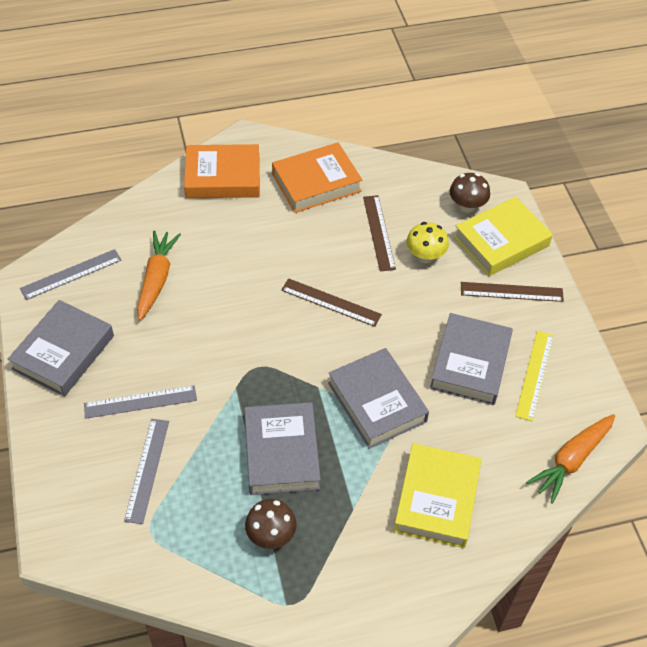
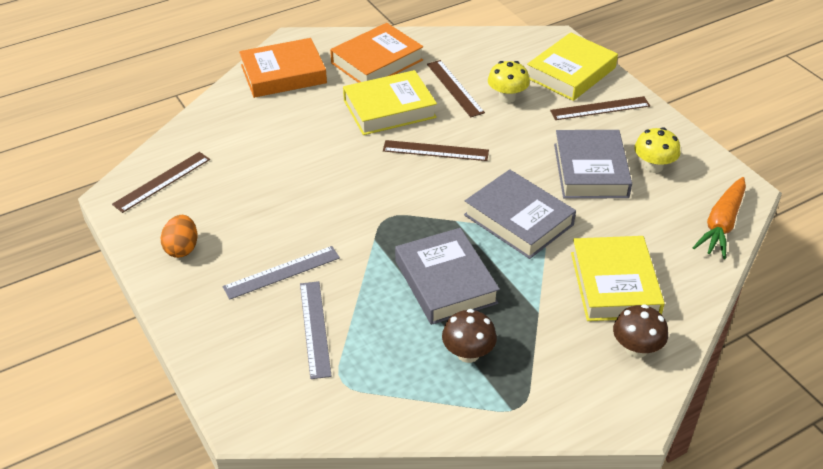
camera: 15 degrees left, 10 degrees down
grey book [8,300,114,397] -> orange egg [161,215,197,258]
grey ruler [20,249,122,300] -> brown ruler [112,152,210,213]
orange carrot [137,230,181,320] -> none
brown mushroom [450,173,490,213] -> brown mushroom moved to [613,304,668,358]
yellow ruler [515,331,554,422] -> yellow mushroom [634,127,681,173]
none -> yellow book [343,70,437,135]

